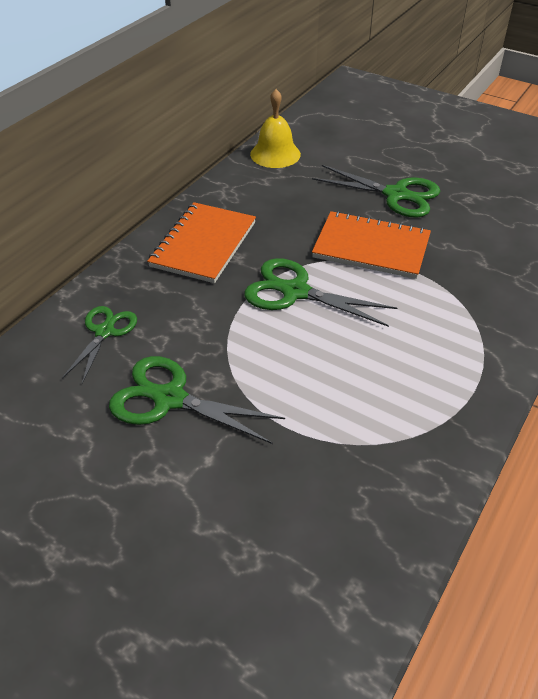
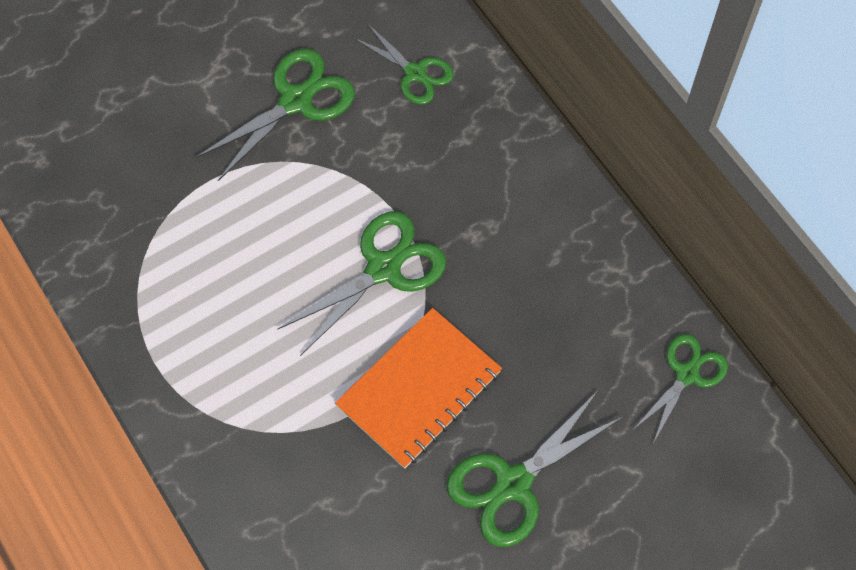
camera: 115 degrees right, 20 degrees up
orange notebook [147,202,256,283] -> none
yellow bell [250,89,301,168] -> green scissors [633,334,728,443]

